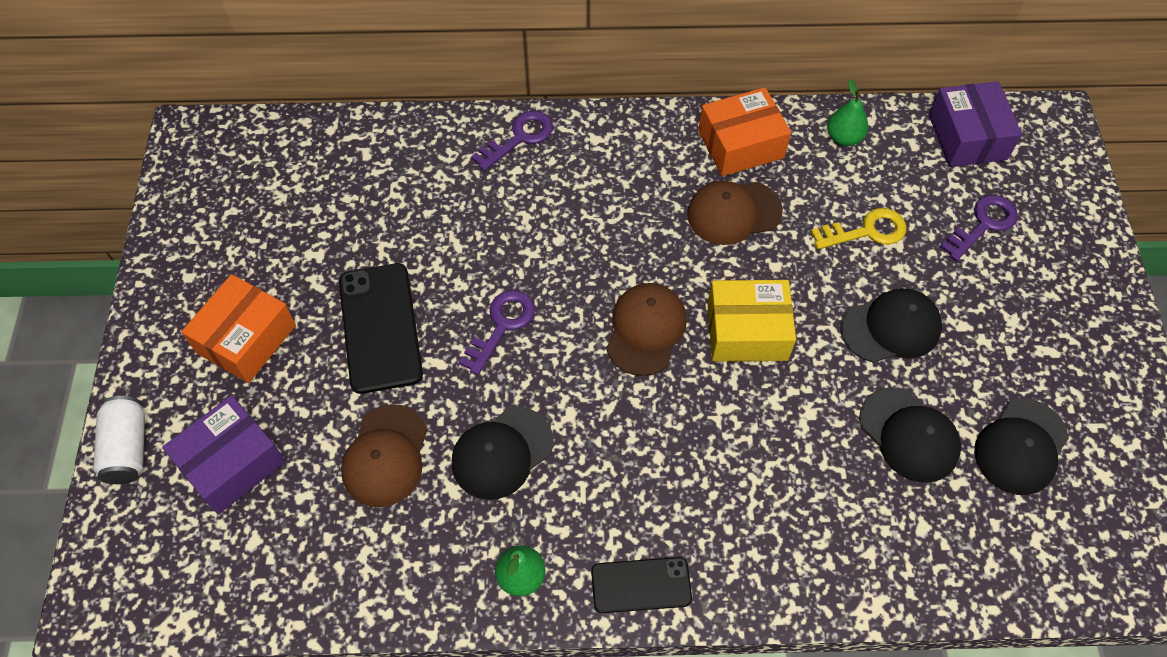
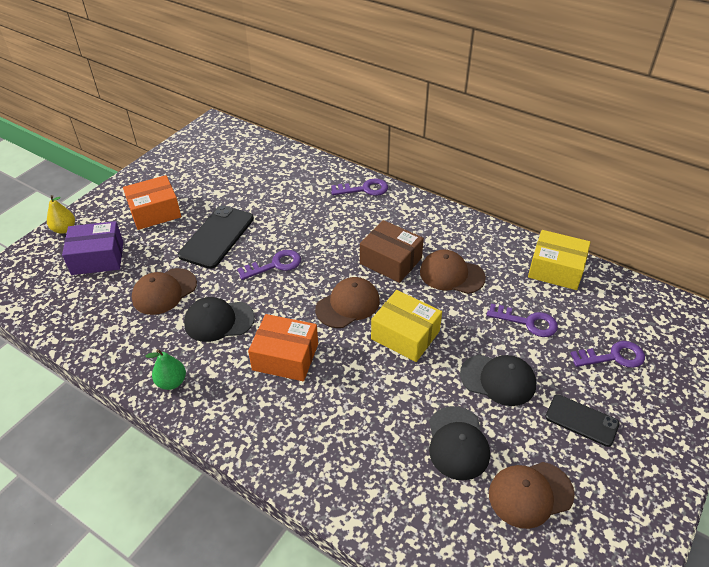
camera: 35 degrees right, 15 degrees down
white can [93,396,145,484] -> yellow pear [47,195,75,234]
black phone [591,557,692,613] -> black phone moved to [545,394,620,447]
orange box [698,87,791,176] -> orange box moved to [248,314,318,381]
yellow key [811,208,907,249] -> purple key [487,304,558,337]
green pear [827,79,868,146] -> yellow box [528,230,590,290]
purple box [928,81,1022,167] -> none
black cap [974,399,1069,495] -> brown cap [489,462,575,529]
none -> brown box [360,220,424,283]

